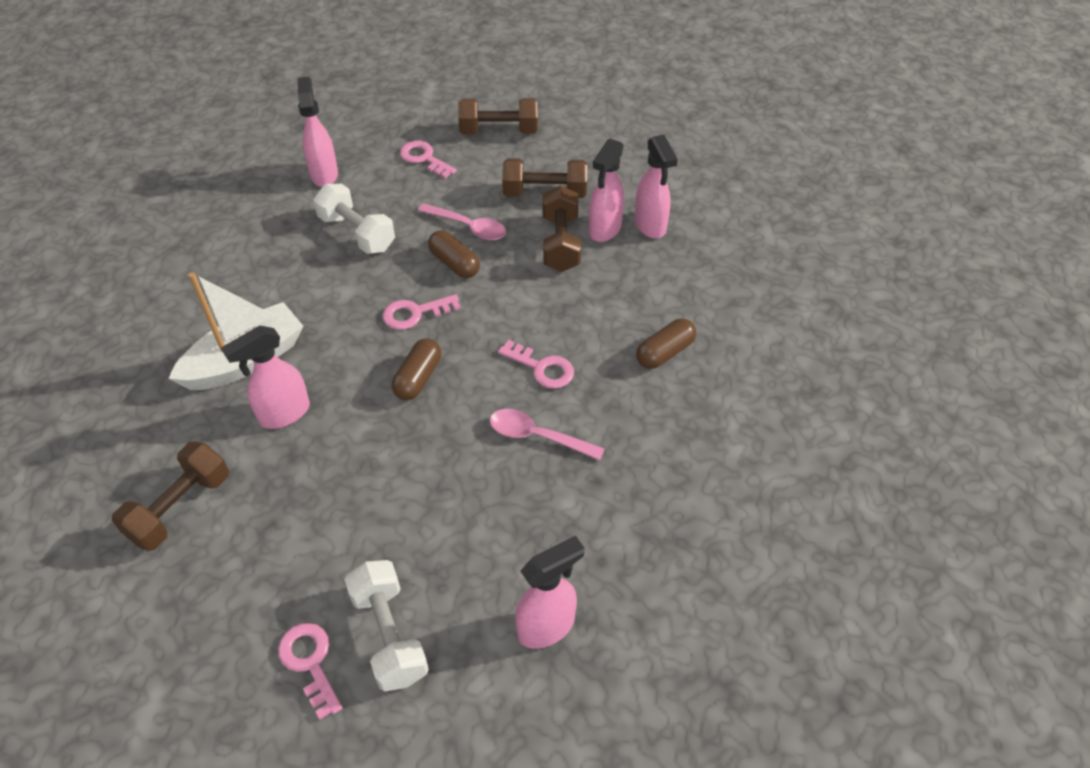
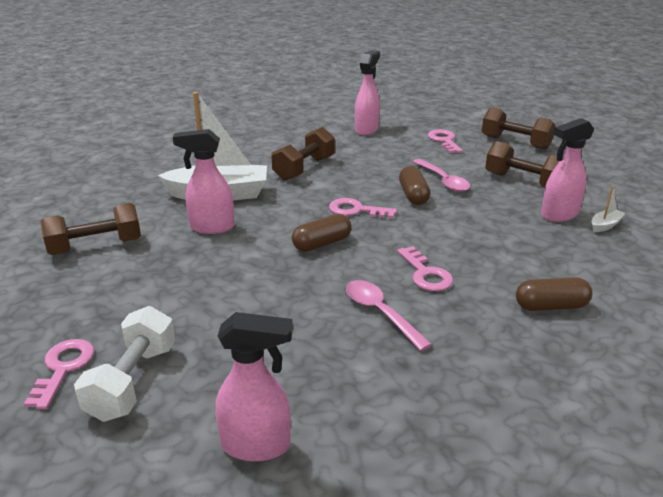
camera: 35 degrees right, 20 degrees down
white dumbbell [313,184,395,254] -> none
brown dumbbell [543,185,581,272] -> brown dumbbell moved to [271,127,335,180]
pink spray bottle [635,135,678,239] -> white boat [591,186,626,232]

